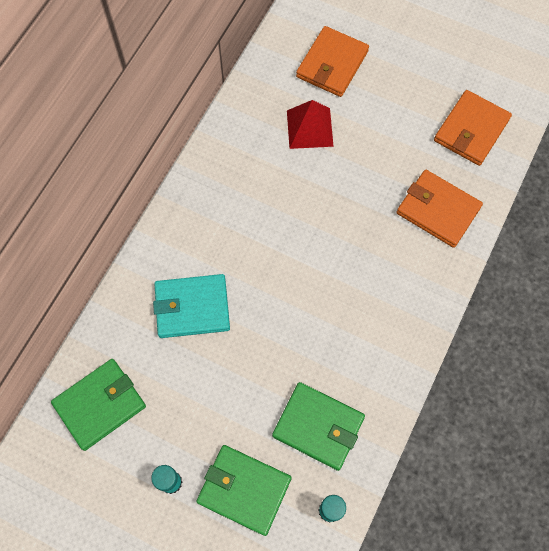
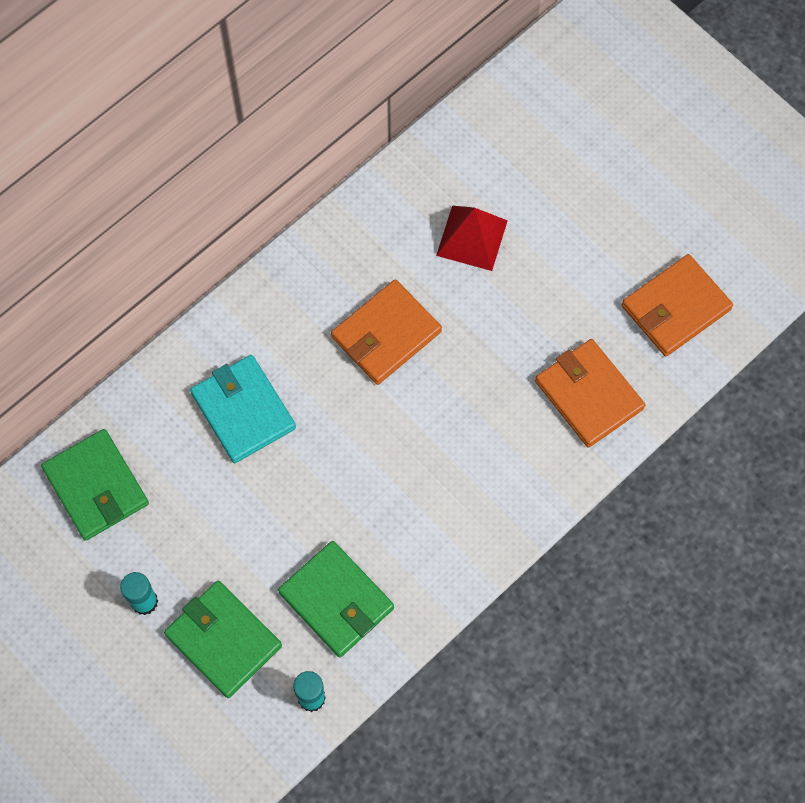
camera: 20 degrees right, 0 degrees up
green wallet [51,359,146,451] -> green wallet turned 75 degrees clockwise [41,429,149,541]
turquoise wallet [153,274,230,338] -> turquoise wallet turned 45 degrees clockwise [190,355,296,463]
orange wallet [296,26,369,97] -> orange wallet moved to [331,279,442,385]

